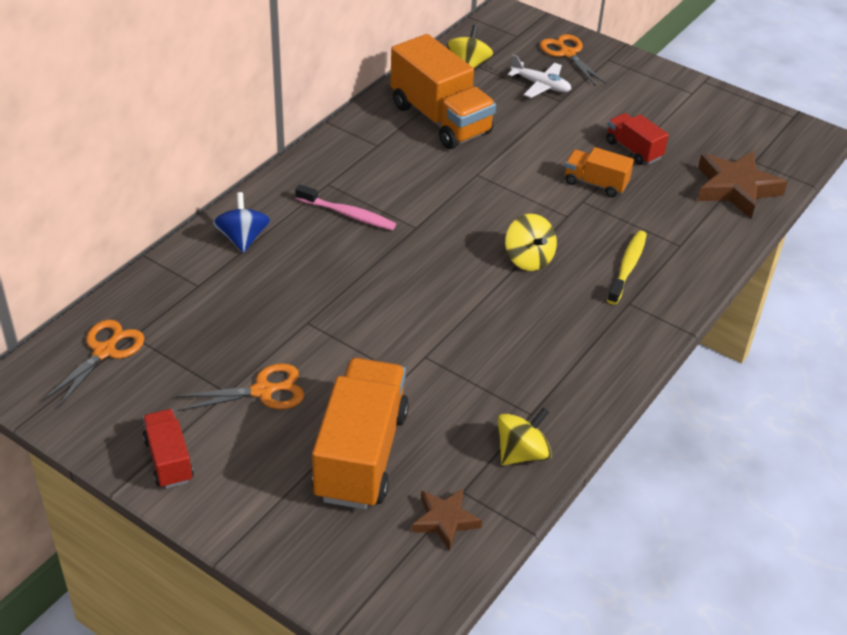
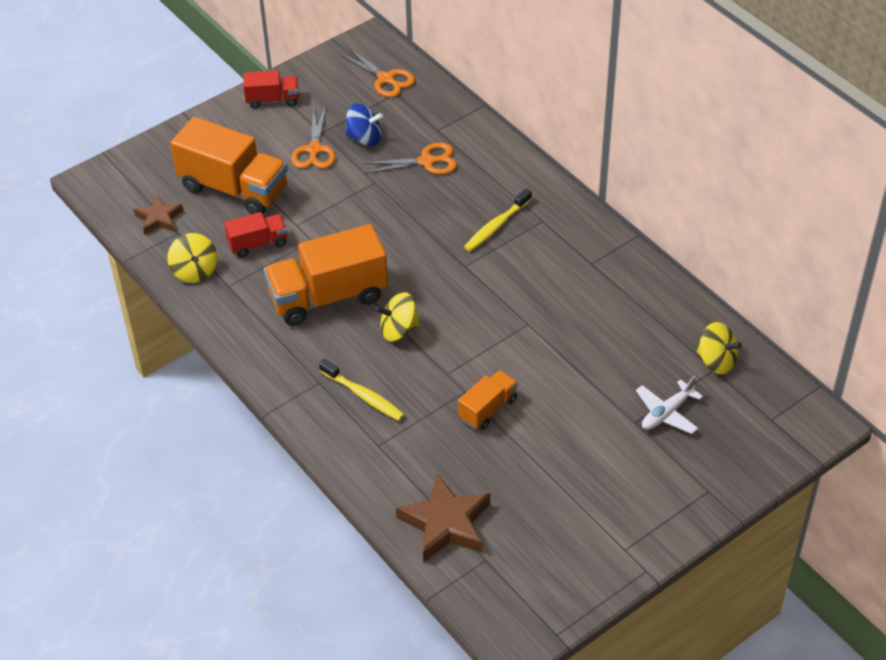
camera: 110 degrees right, 5 degrees up
blue spinning top [213,192,270,253] -> blue spinning top moved to [346,104,383,146]
pink toothbrush [295,184,396,230] -> yellow toothbrush [464,188,532,252]
orange truck [390,34,496,149] -> orange truck moved to [264,224,388,326]
orange scissors [540,34,607,86] -> orange scissors moved to [363,143,457,174]
red truck [606,113,669,165] -> red truck moved to [224,212,287,258]

